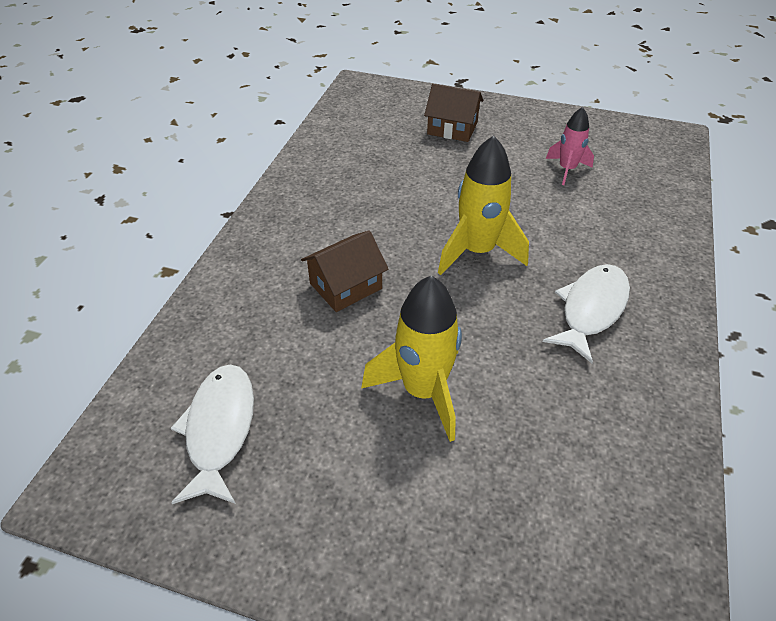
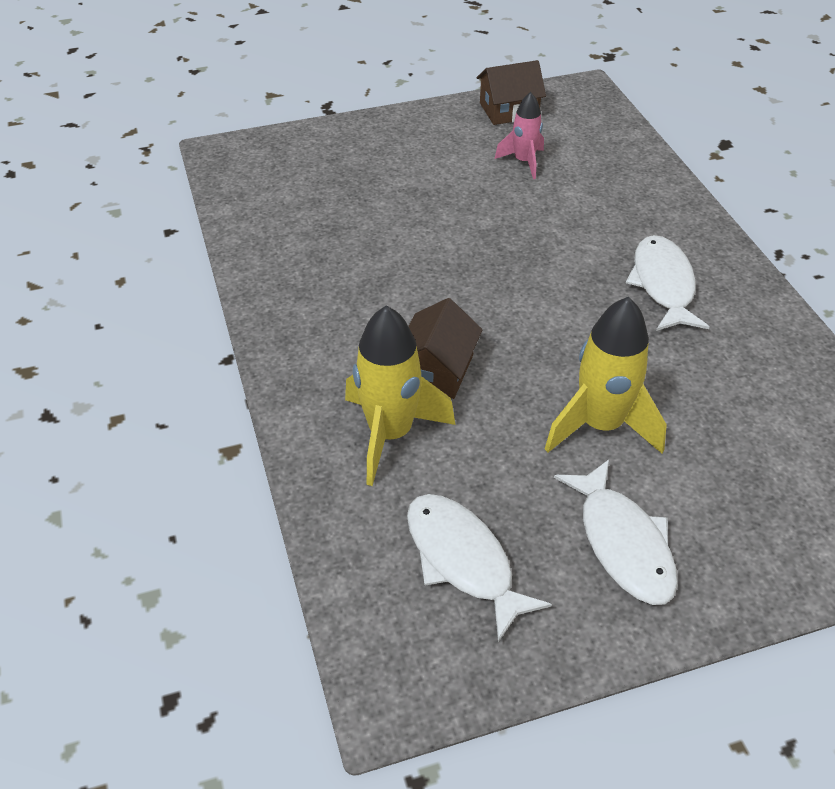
camera: 35 degrees left, 0 degrees up
brown house [424,84,484,142] -> brown house moved to [477,60,546,125]
yellow rocket [438,135,529,275] -> yellow rocket moved to [345,306,456,486]
none -> white fish [554,459,678,605]

